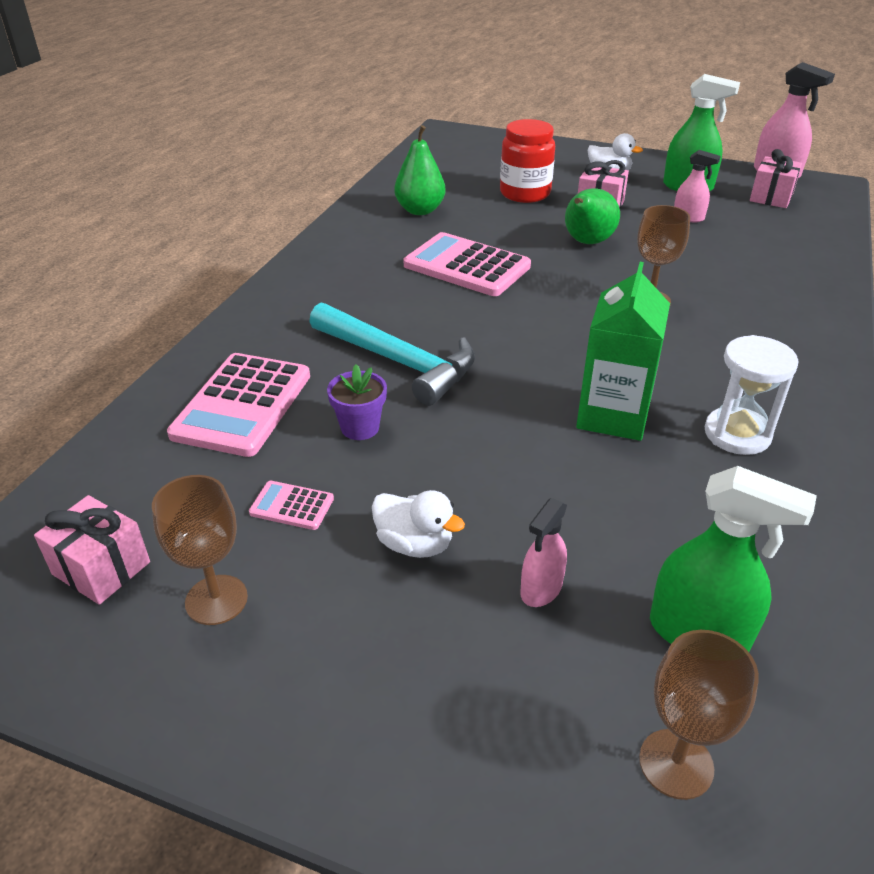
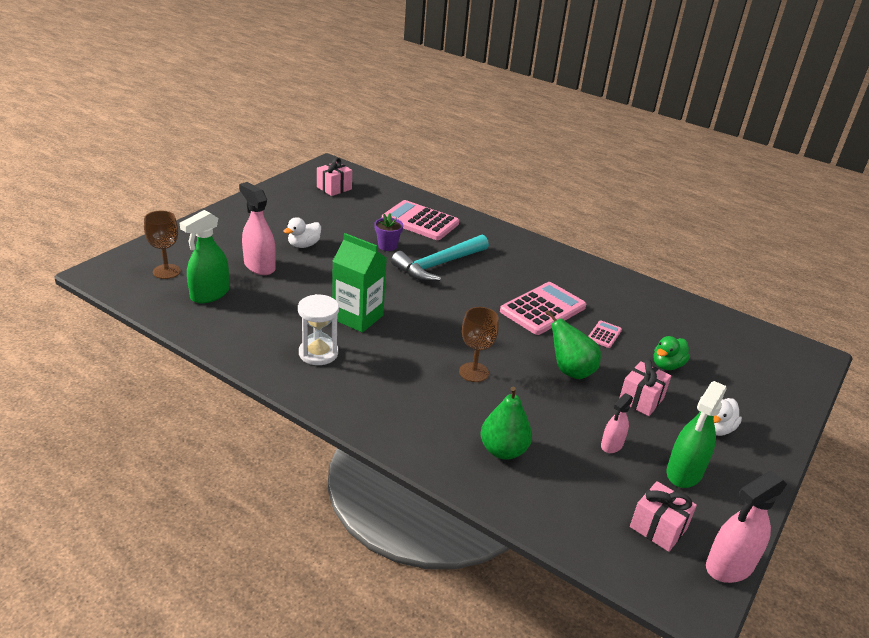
camera: 100 degrees right, 5 degrees down
brown goblet [152,475,248,625] -> none
pink calculator [249,481,334,530] -> pink calculator moved to [588,320,622,348]
green pear [394,125,445,215] -> green pear moved to [480,387,532,460]
red jar [500,119,555,203] -> green duck [654,336,690,370]
pink spray bottle [520,498,567,607] -> pink spray bottle [239,182,276,275], size x1.69

